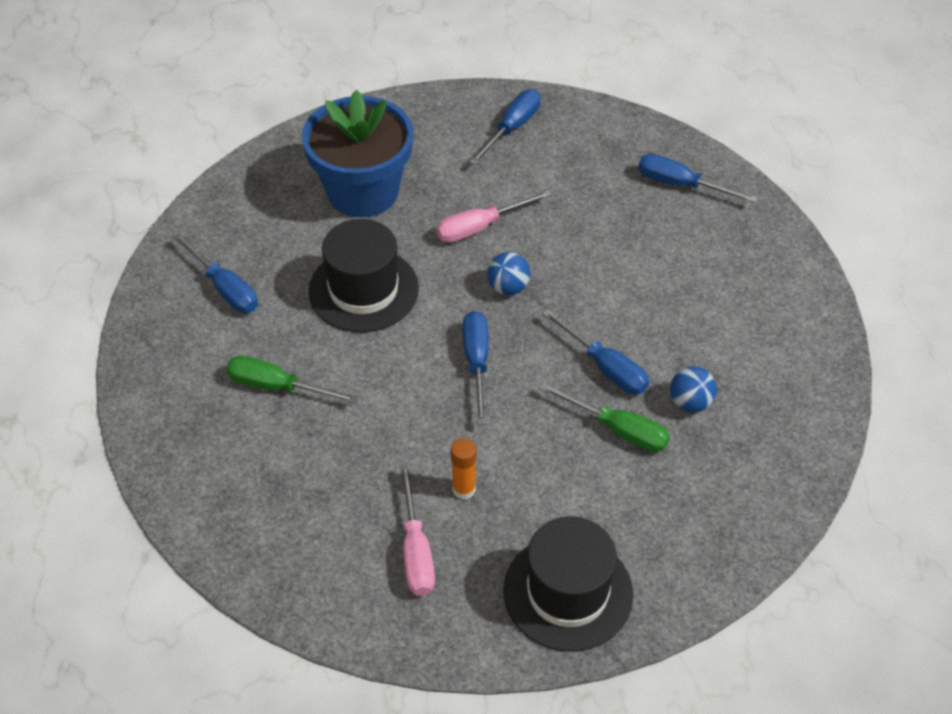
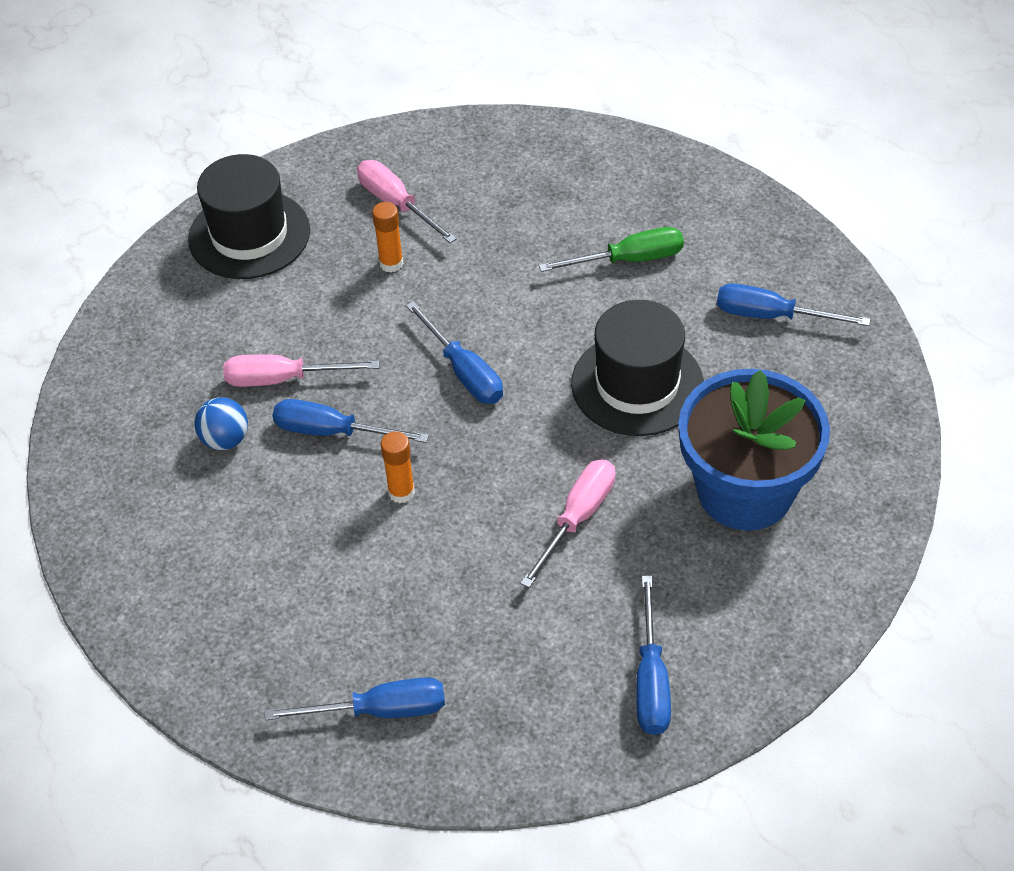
camera: 150 degrees right, 0 degrees up
blue ball [487,252,530,295] -> none
green screwdriver [539,382,670,452] -> pink screwdriver [223,354,379,387]
none -> orange glue stick [381,431,415,503]

